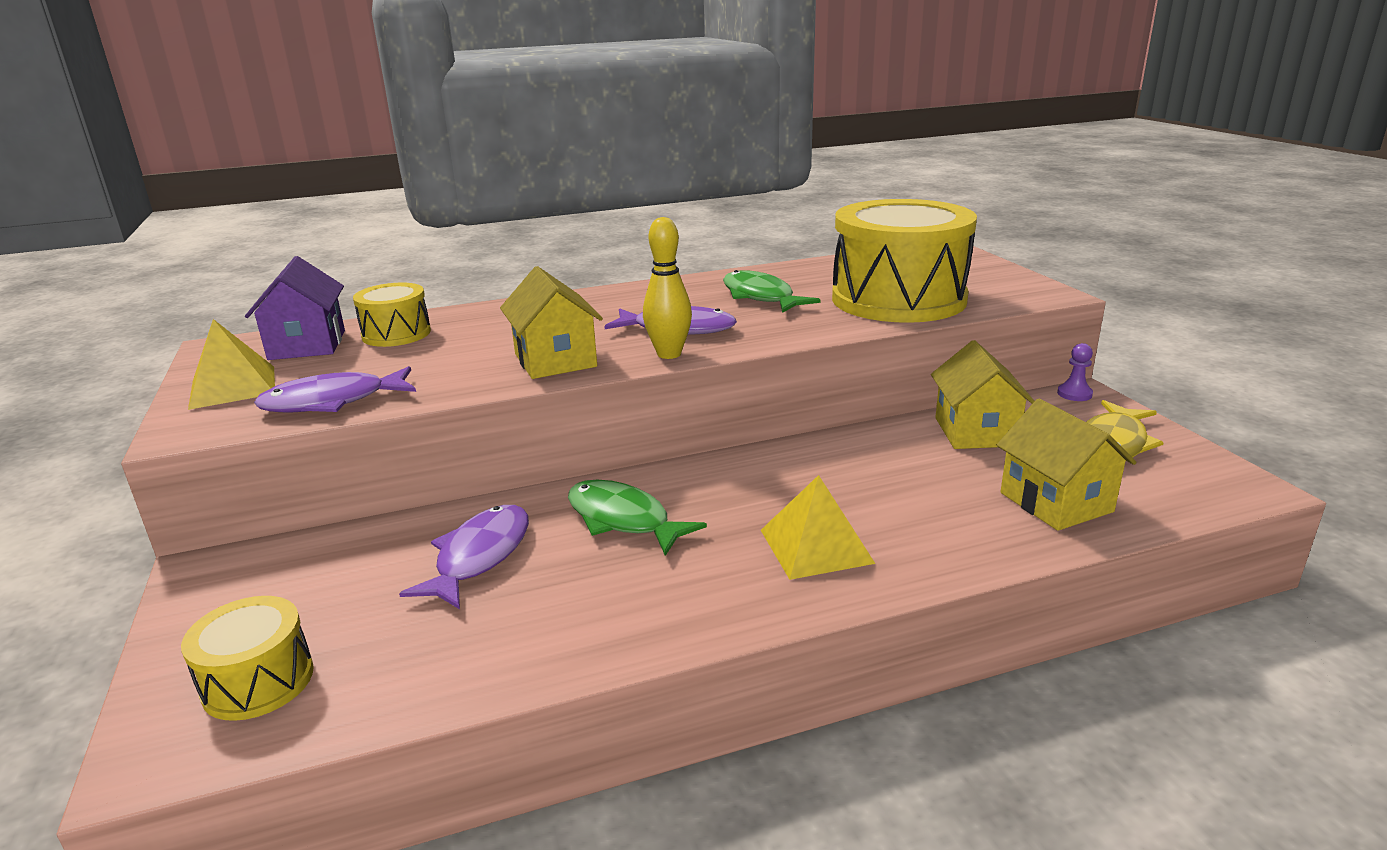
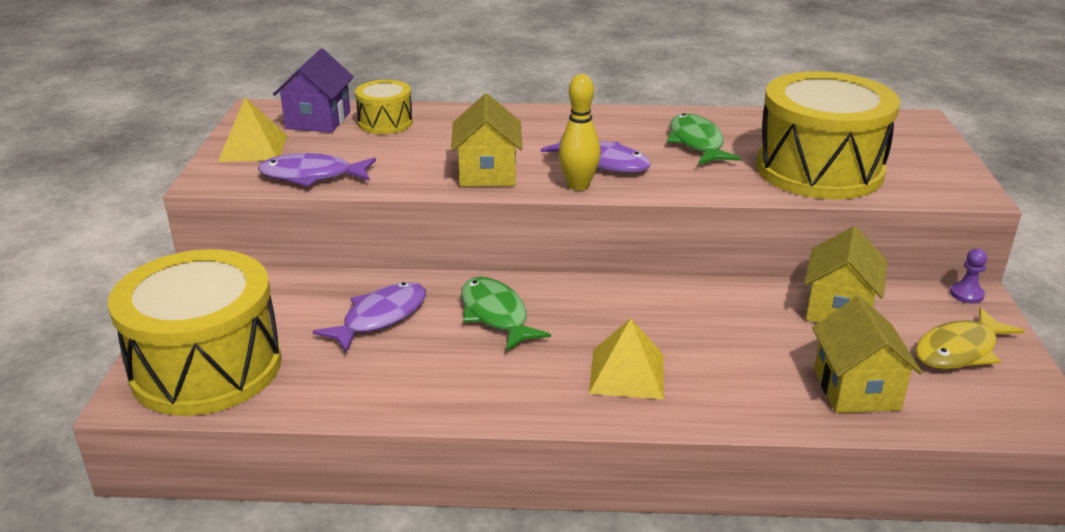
camera: 20 degrees right, 5 degrees up
yellow drum [181,596,314,721] -> yellow drum [108,249,282,416], size x2.08

